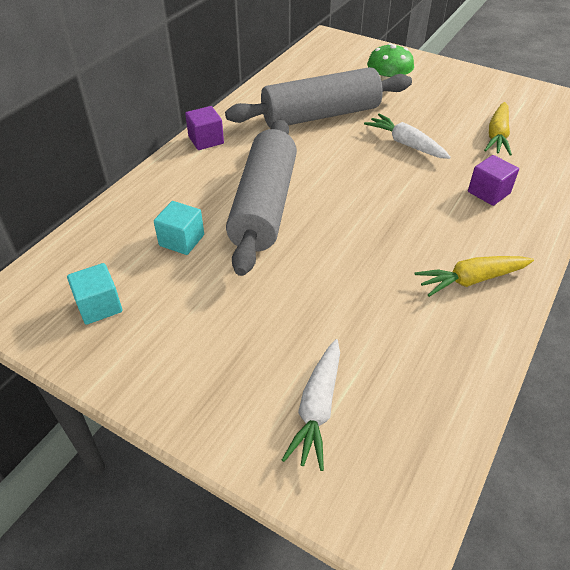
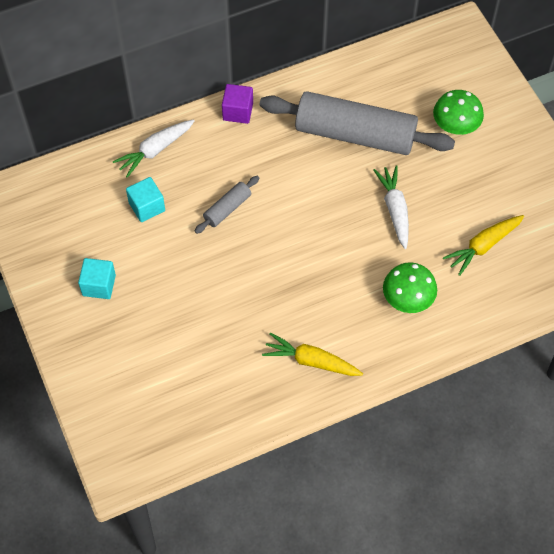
camera: 35 degrees right, 15 degrees up
turquoise cube [67,263,122,325] -> turquoise cube moved to [78,258,116,299]
grey rolling pin [226,119,297,276] -> grey rolling pin [194,176,259,234], size x0.44
white carrot [282,339,340,471] -> white carrot moved to [113,120,195,178]
purple cube [468,155,519,206] -> green mushroom [383,262,437,313]

